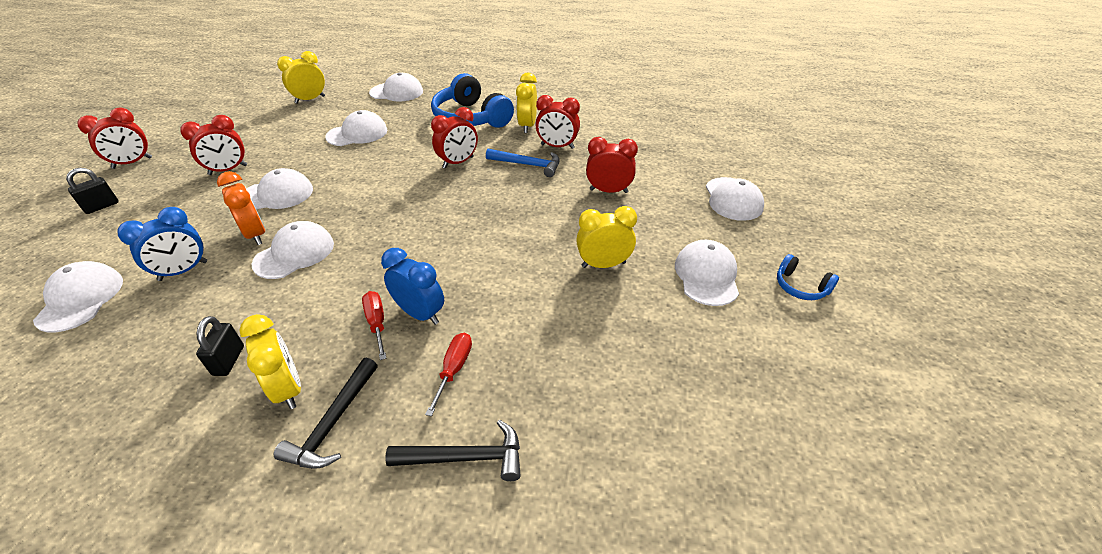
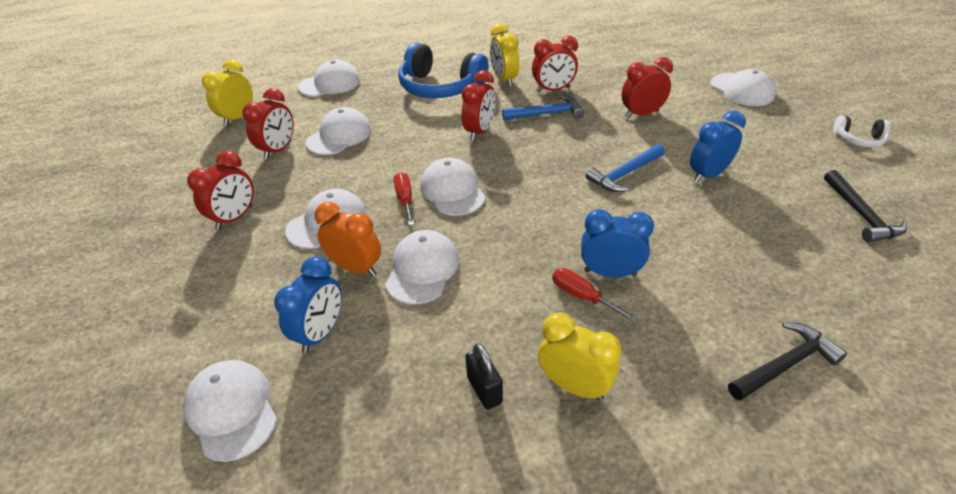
camera: 25 degrees left, 0 degrees up
black padlock [66,168,119,214] -> none
red clock [77,108,152,169] -> red clock moved to [242,88,294,160]
black hammer [274,358,378,469] -> black hammer moved to [824,170,907,243]
red screwdriver [425,333,472,416] -> red screwdriver moved to [394,172,414,226]
yellow clock [576,206,637,268] -> blue clock [690,111,746,183]
white cap [675,240,739,306] -> white cap moved to [421,158,486,216]
blue headphones [777,254,839,300] -> white headphones [833,116,890,147]
none -> blue hammer [585,144,665,192]

